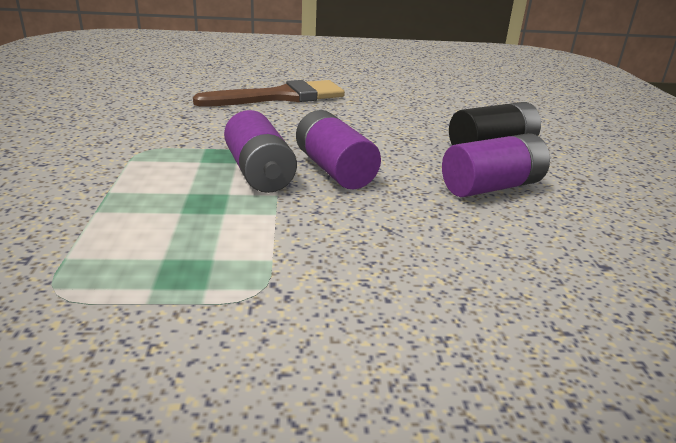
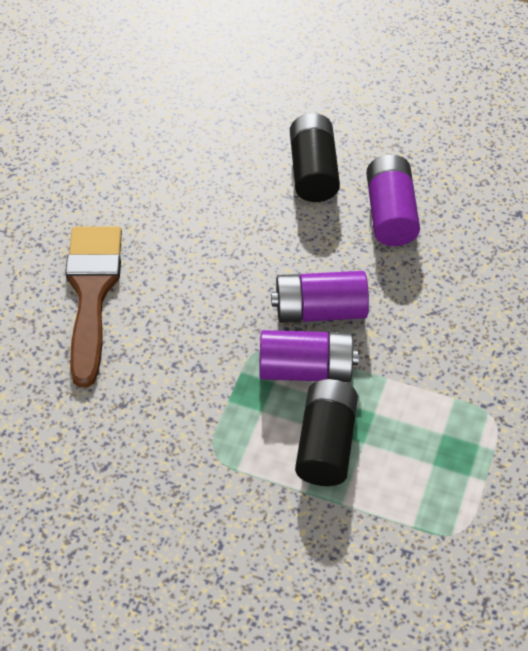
camera: 65 degrees left, 25 degrees up
none -> black battery [295,379,358,486]

